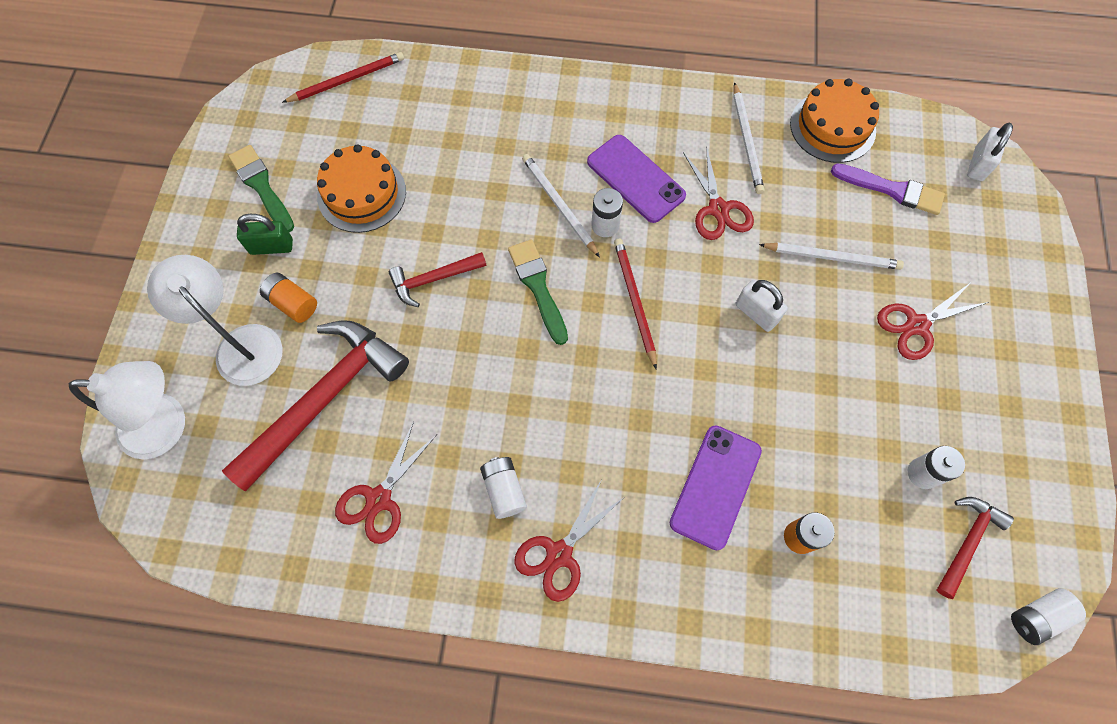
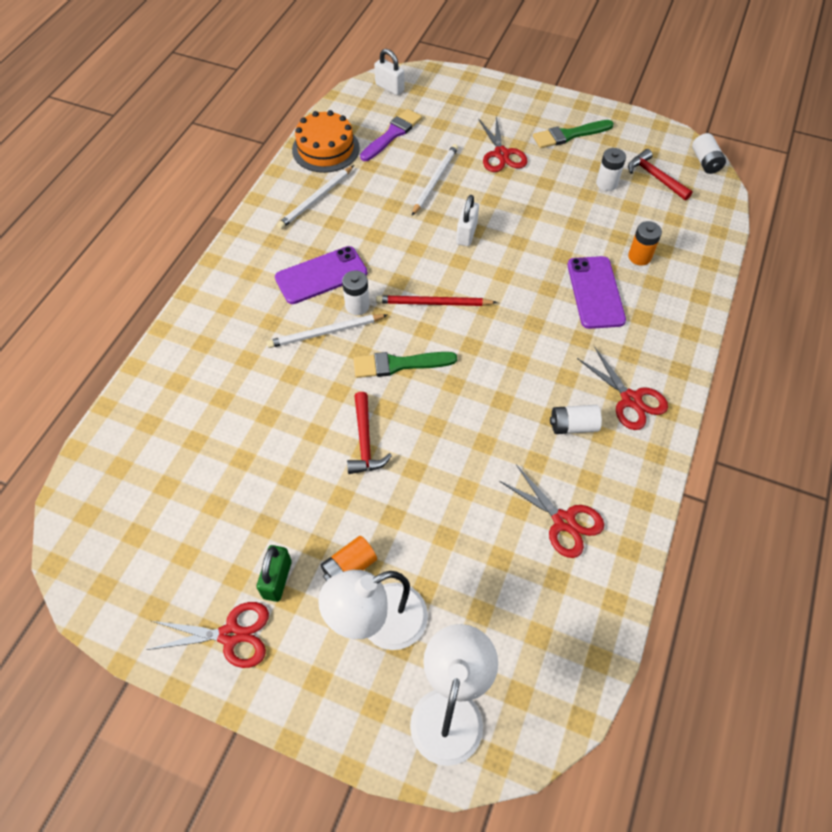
camera: 75 degrees left, 10 degrees down
red hammer [222,321,409,491] -> none
green brush [228,145,294,232] -> green brush moved to [533,120,614,148]
red pencil [282,52,404,103] -> none
orange cake [317,144,406,233] -> none
purple phone [670,425,762,550] -> purple phone turned 45 degrees clockwise [567,256,626,329]
red scissors [683,146,754,240] -> red scissors moved to [147,602,269,668]
white pencil [733,82,764,194] -> white pencil turned 120 degrees clockwise [277,165,354,229]
white padlock [736,280,788,332] -> white padlock turned 45 degrees counterclockwise [456,195,479,246]

